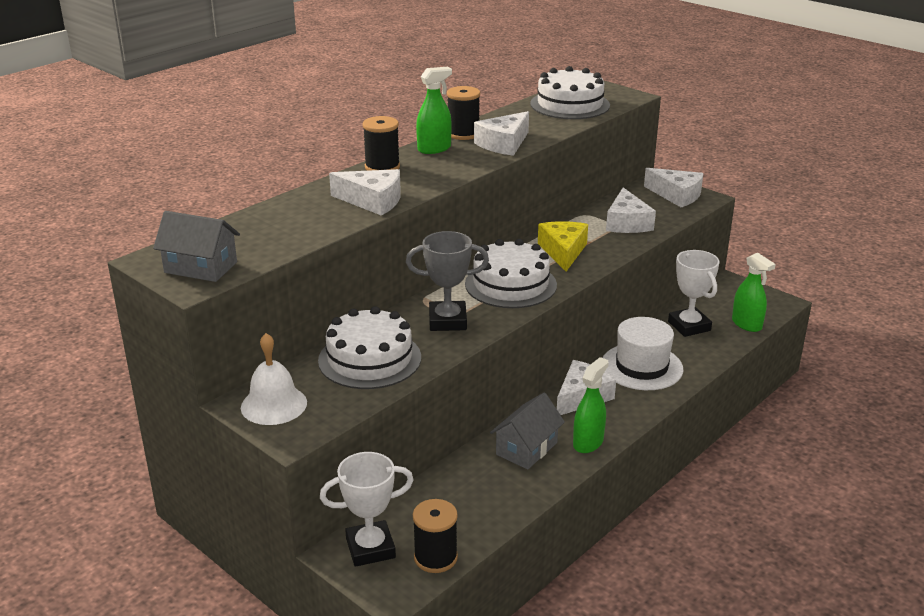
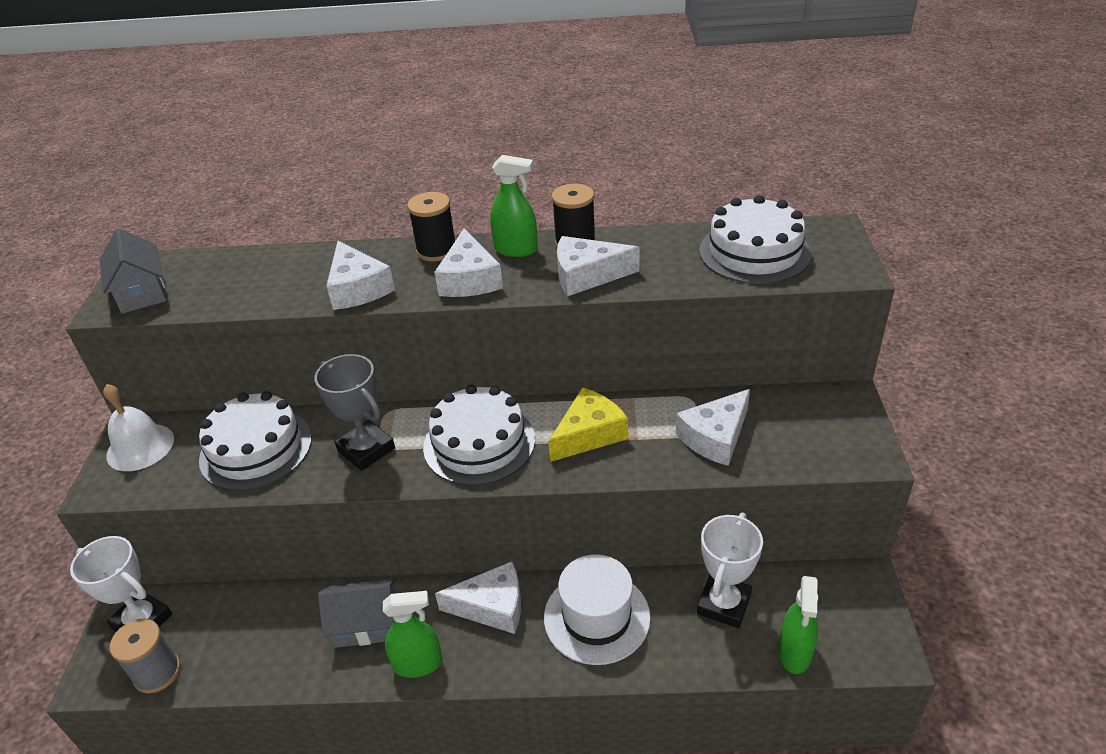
camera: 50 degrees right, 10 degrees up
black spool [413,499,458,573] -> grey spool [110,619,180,694]
white cheese [644,168,703,207] -> white cheese moved to [434,229,503,297]

